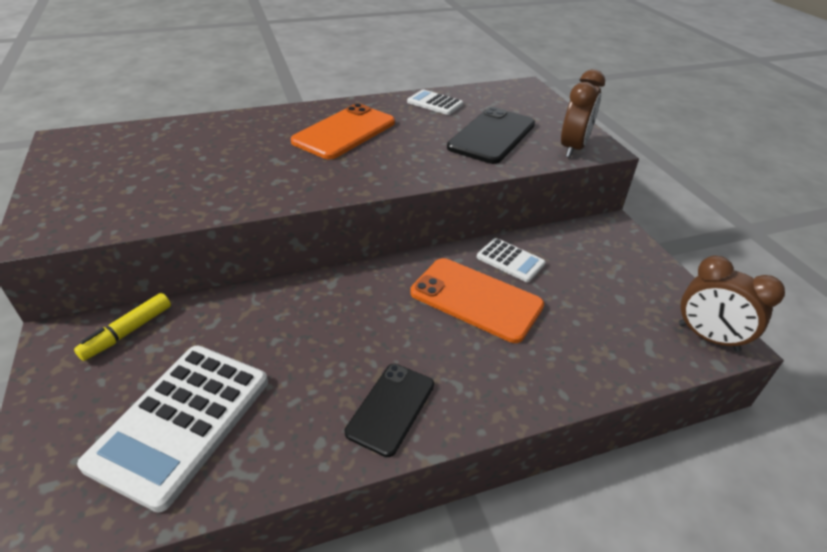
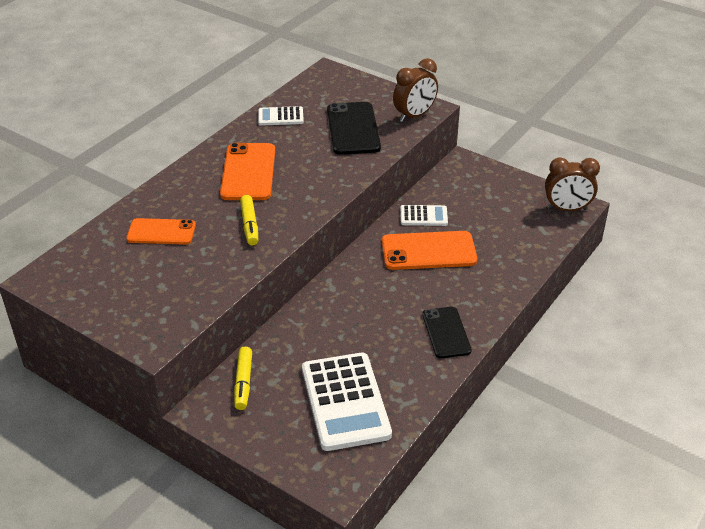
camera: 35 degrees left, 0 degrees up
brown clock [561,69,605,158] -> brown clock turned 60 degrees clockwise [393,58,438,122]
none -> orange phone [126,218,196,245]
none -> yellow marker [240,195,258,246]

